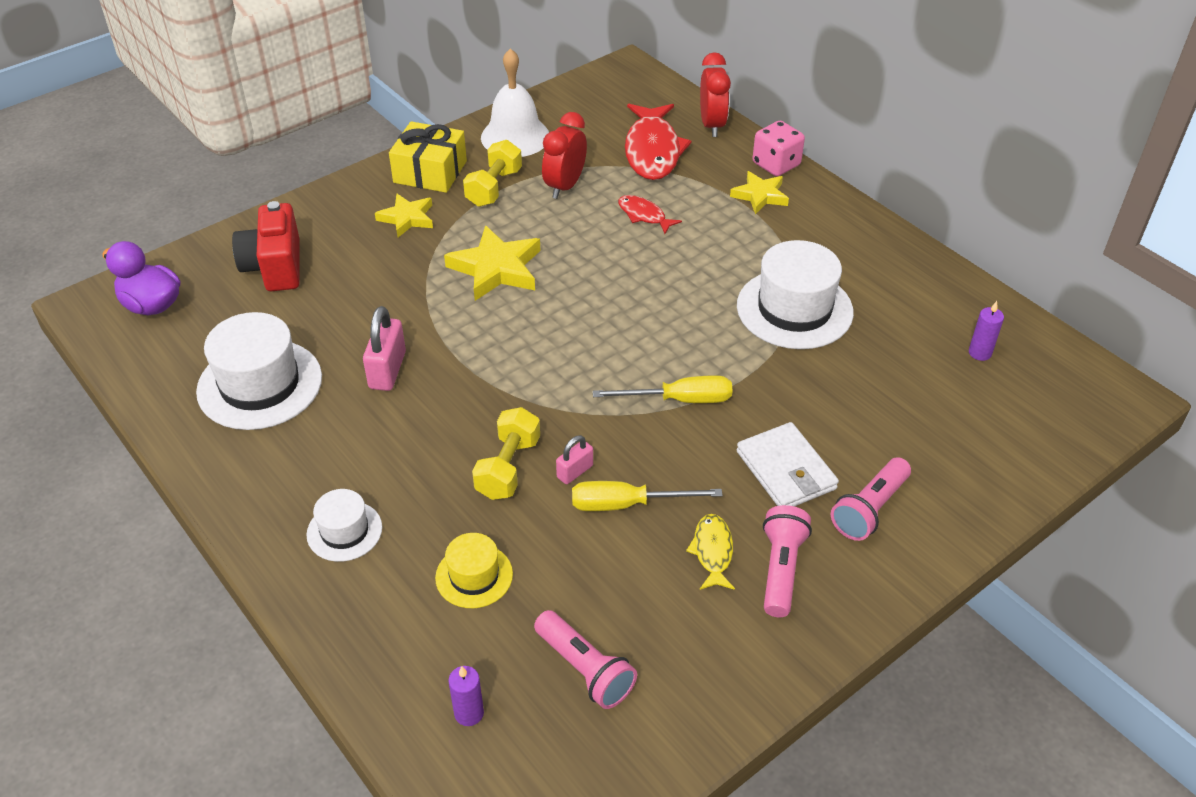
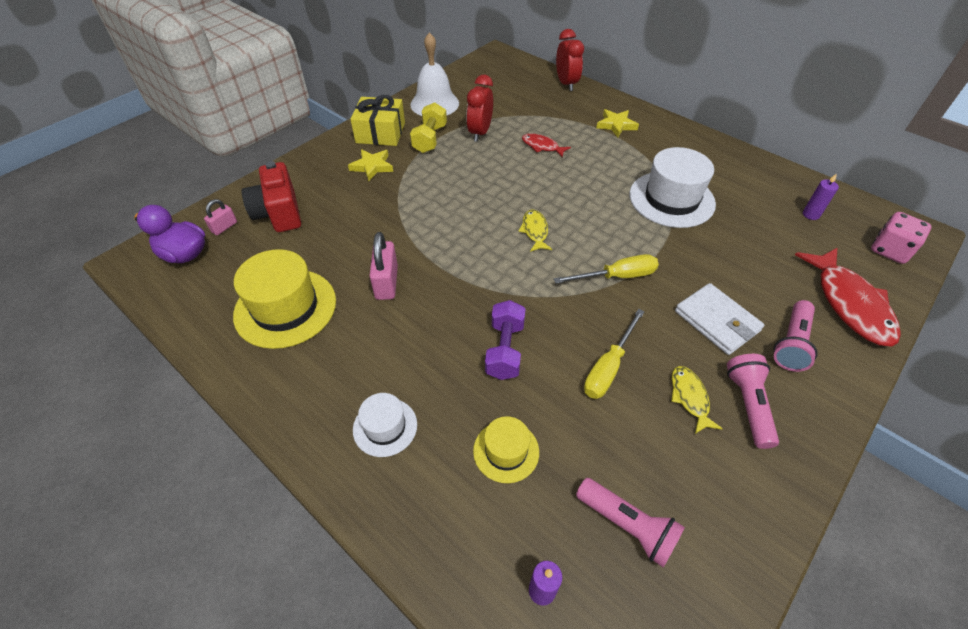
camera: 10 degrees left, 5 degrees up
white hat [196,312,322,430] -> yellow hat [233,249,336,349]
yellow star [444,225,540,301] -> none
yellow dumbbell [472,407,540,500] -> purple dumbbell [485,300,526,380]
pink padlock [556,435,593,484] -> pink padlock moved to [204,199,237,235]
yellow screwdriver [572,481,723,511] -> yellow screwdriver turned 45 degrees counterclockwise [584,309,645,399]
red fish [625,104,692,180] -> red fish moved to [795,247,901,346]
pink dice [753,121,805,176] -> pink dice moved to [871,212,932,264]
none -> yellow fish [519,209,552,252]

